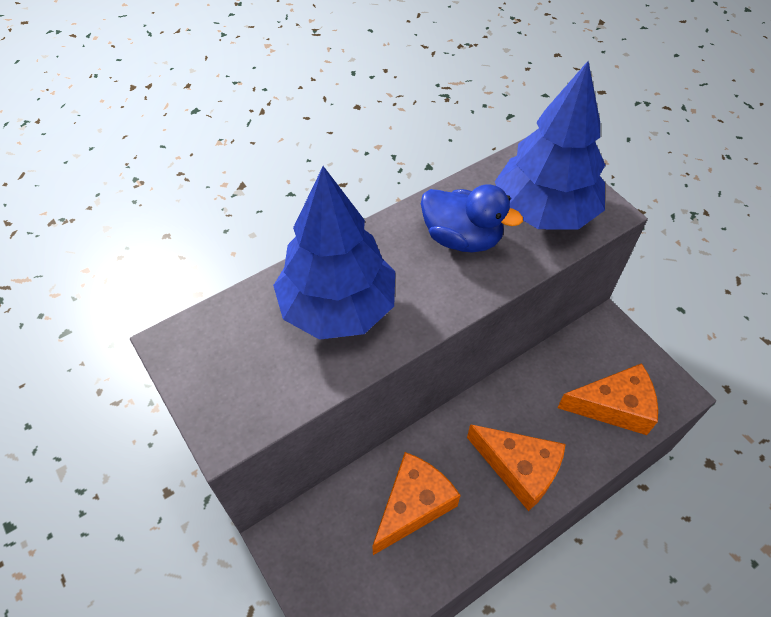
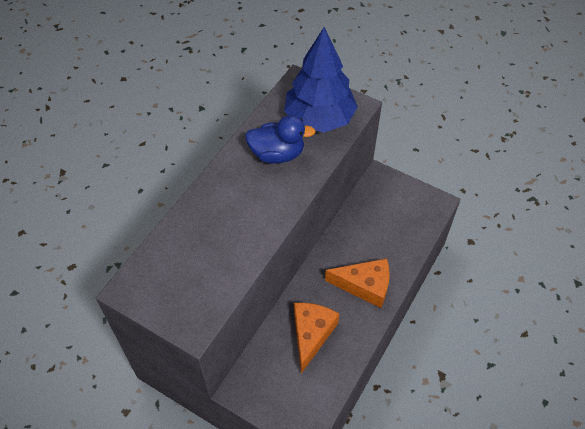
camera: 25 degrees left, 0 degrees up
blue tree [273,166,395,340] -> none
orange cheese [557,363,658,435] -> none

